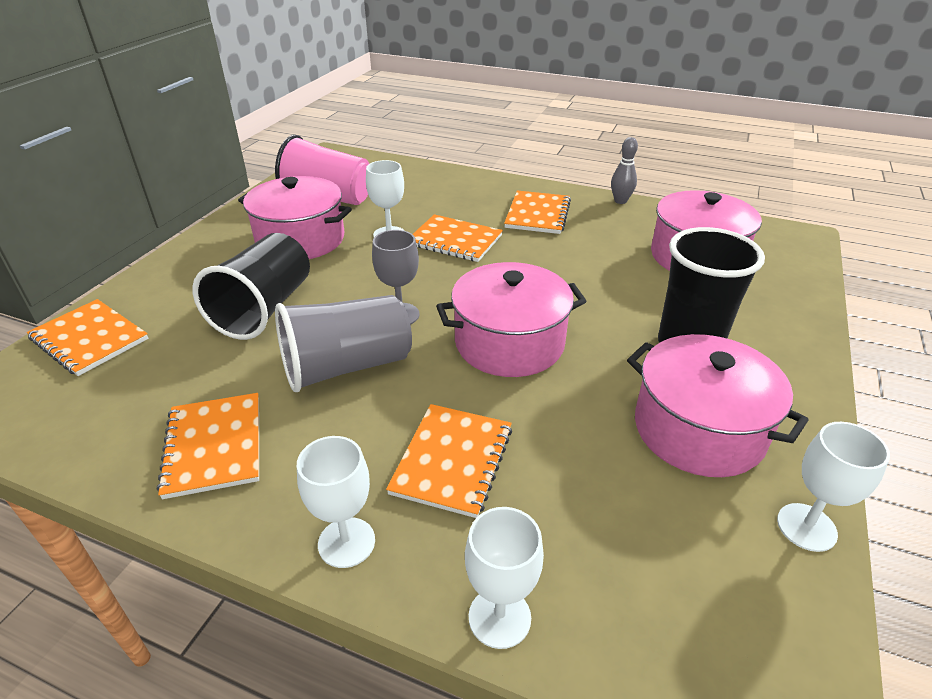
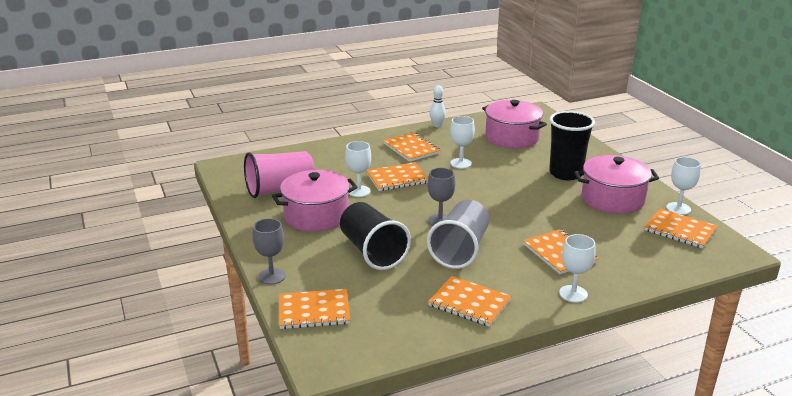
camera: 45 degrees left, 10 degrees down
pink pot [436,262,587,377] -> none
white goblet [465,507,544,649] -> white goblet moved to [450,116,475,169]
grey bowling pin [611,137,638,204] -> white bowling pin [429,85,446,127]
none -> grey goblet [252,218,286,285]
none -> orange notebook [644,208,718,249]

